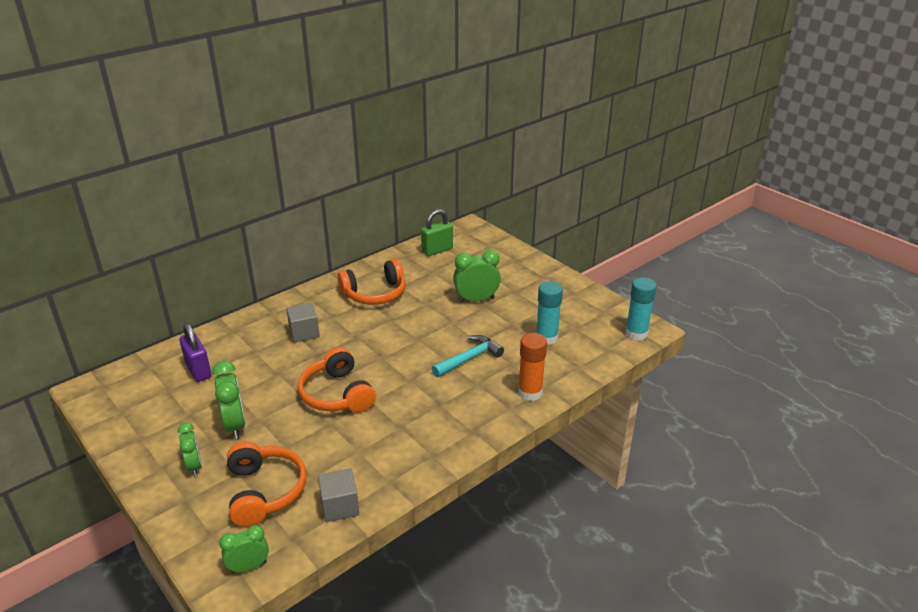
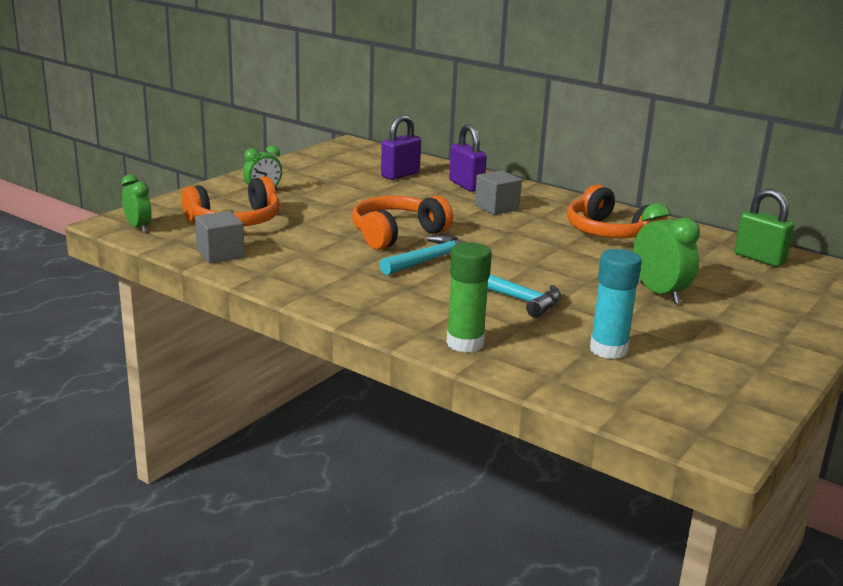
camera: 75 degrees right, 10 degrees down
green clock [212,361,246,439] -> none
orange glue stick [518,333,547,401] -> green glue stick [446,242,492,353]
turquoise glue stick [625,277,657,341] -> none
none -> turquoise hammer [380,235,465,275]
none -> purple padlock [449,124,487,192]

